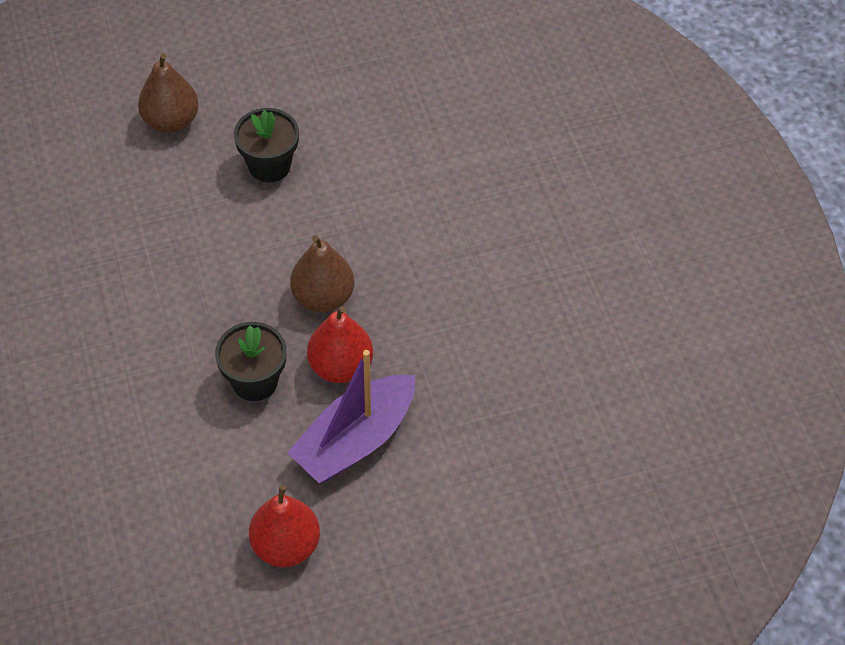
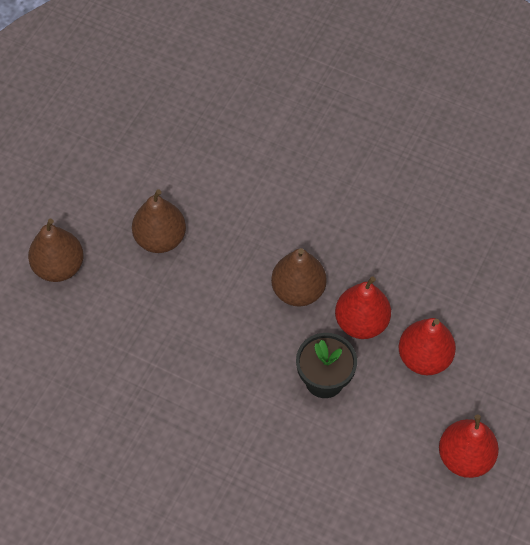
camera: 45 degrees left, 5 degrees up
black flower pot [234,108,299,182] -> brown pear [132,189,186,253]
purple boat [288,350,415,483] -> red pear [399,318,456,375]

